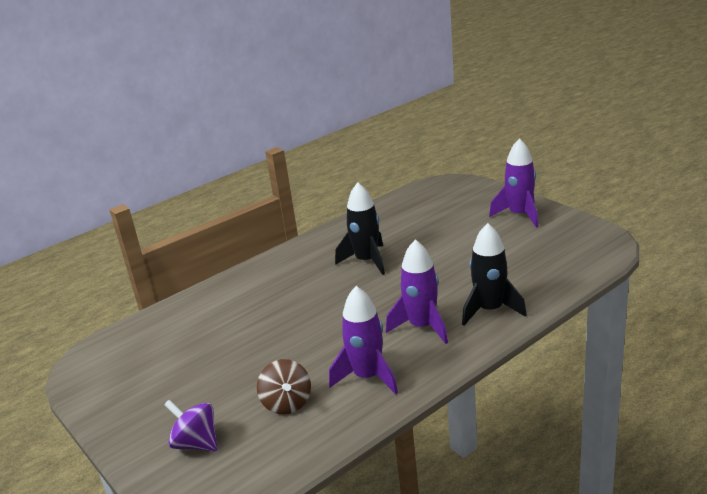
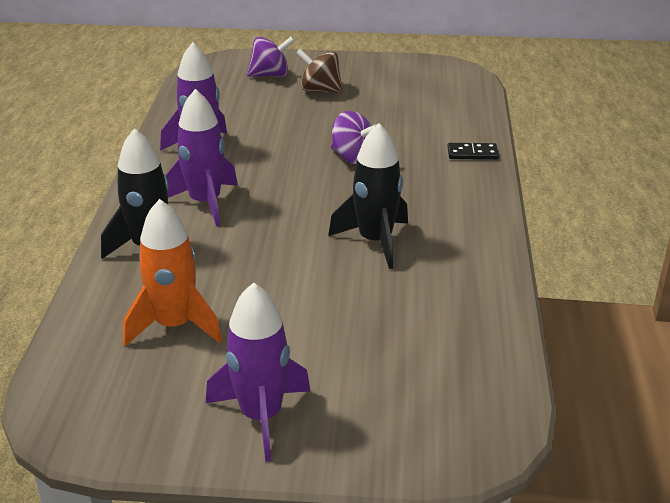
camera: 130 degrees right, 5 degrees up
brown spinning top [257,359,311,414] -> brown spinning top moved to [296,49,343,94]
none -> orange rocket [123,199,222,346]
none -> purple spinning top [331,111,377,164]
none -> black domino [447,143,499,160]

